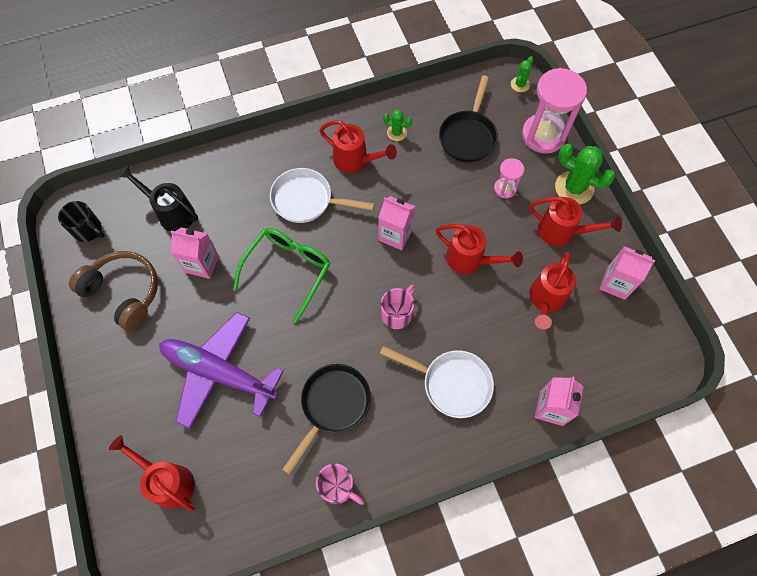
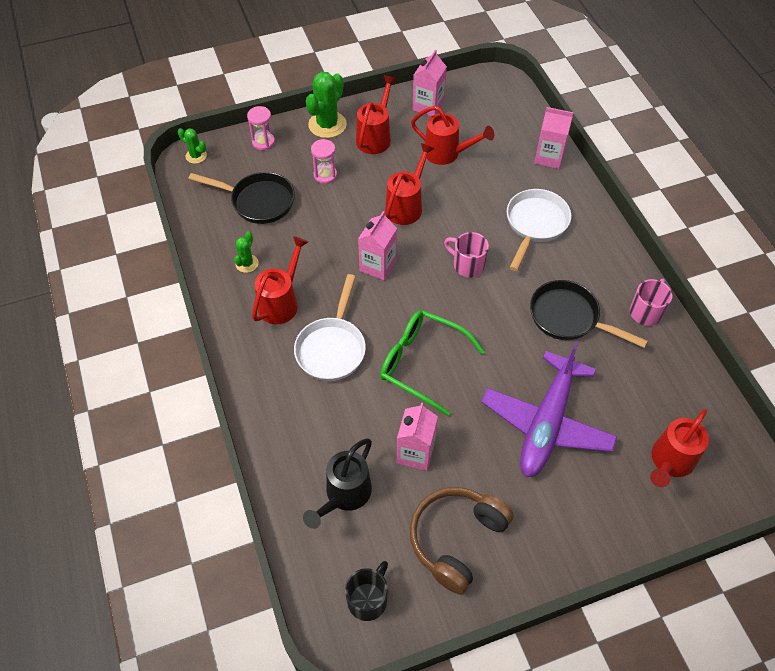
camera: 90 degrees left, 10 degrees down
pink hourglass [522,68,587,154] -> pink hourglass [247,106,275,150], size x0.50

